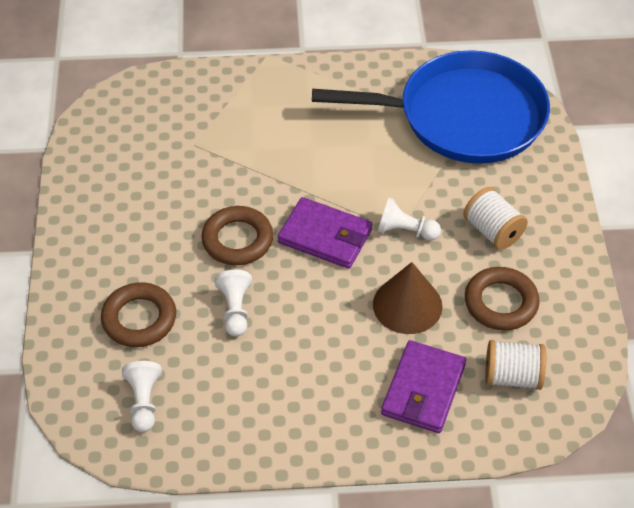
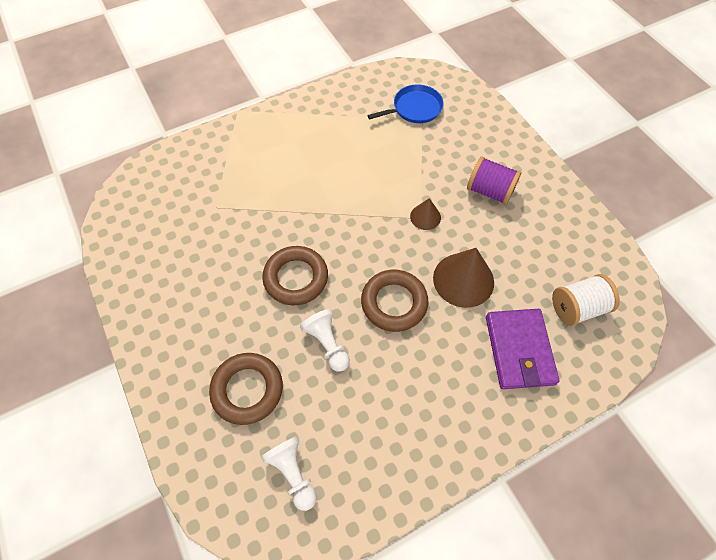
camera: 25 degrees left, 10 degrees up
purple wallet [278,197,373,269] -> none
blue pan [312,50,550,164] -> blue pan [367,84,444,123], size x0.42
white pawn [377,198,441,241] -> brown cone [410,198,441,230]
white spool [463,187,528,250] -> purple spool [467,156,521,205]
brown ring [465,267,540,331] -> brown ring moved to [361,270,428,332]

